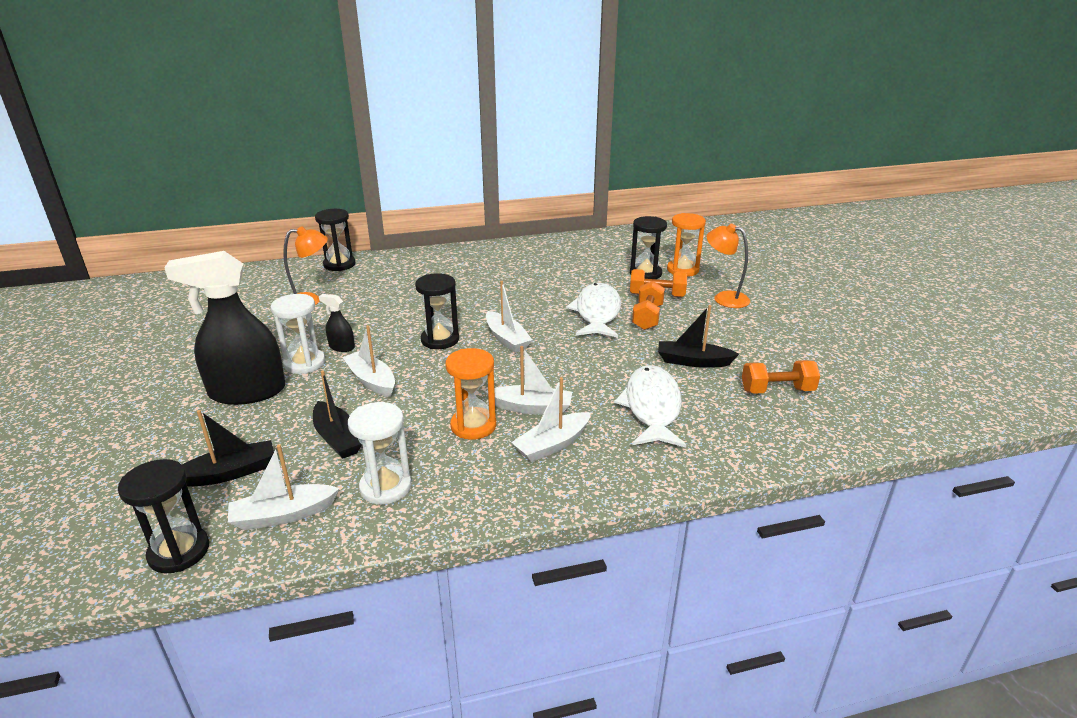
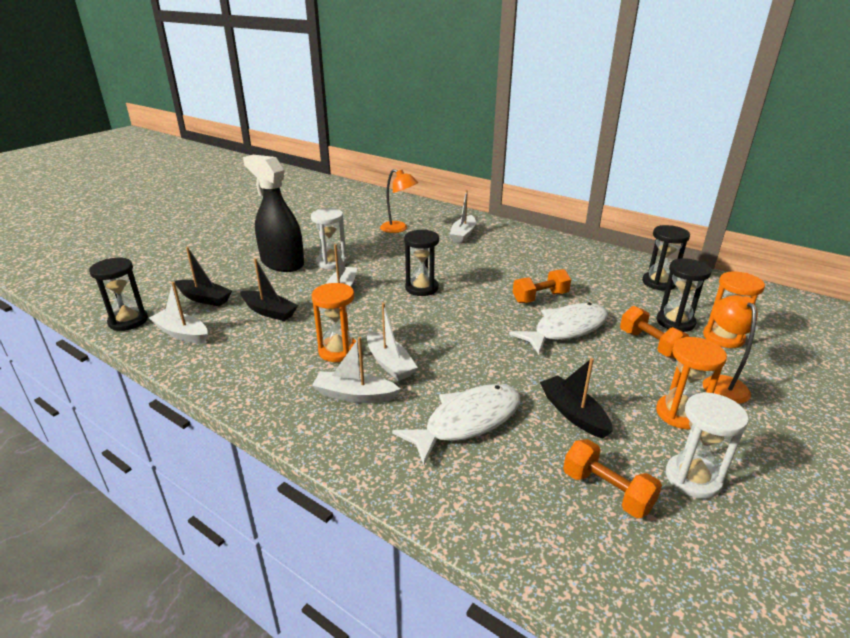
camera: 50 degrees right, 0 degrees up
black boat [313,370,362,459] -> black boat turned 75 degrees counterclockwise [240,258,298,321]
black hourglass [315,209,356,271] -> black hourglass moved to [642,225,690,291]
black spray bottle [319,294,355,352] -> none
white hourglass [348,402,412,505] -> white hourglass moved to [666,392,749,499]
white boat [486,281,532,353] -> white boat moved to [450,190,476,243]
orange dumbbell [632,281,665,330] -> orange dumbbell moved to [513,269,571,303]
none -> orange hourglass [656,337,727,430]

